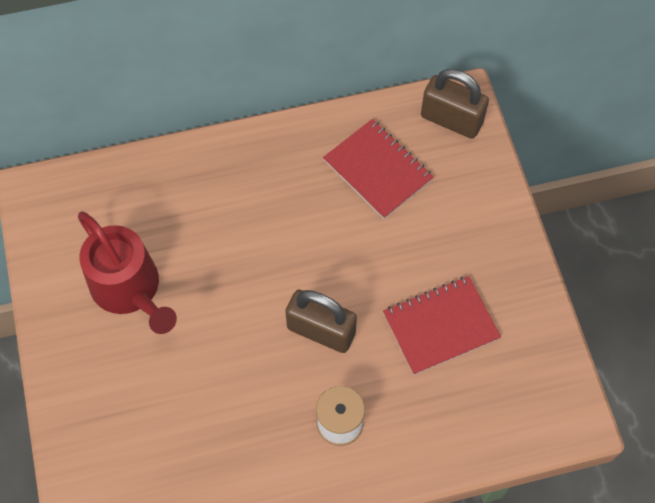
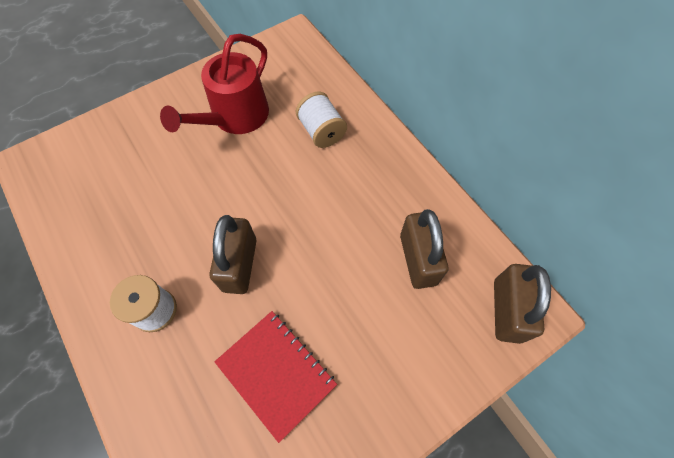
camera: 70 degrees right, 0 degrees up
red notebook [323,119,434,219] -> brown padlock [400,209,448,289]
none -> white spool [296,92,347,148]

